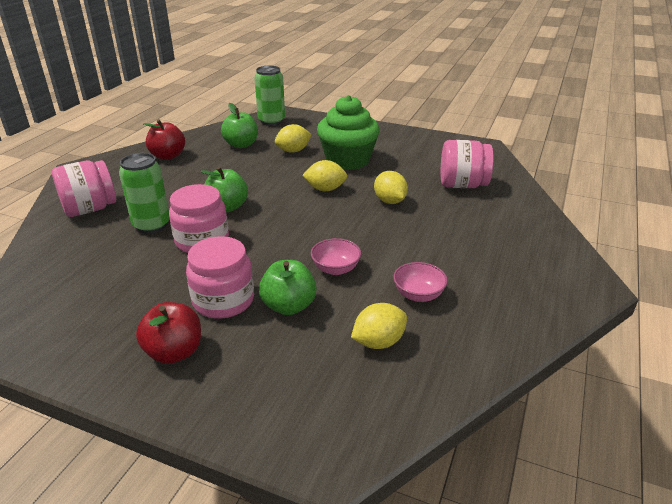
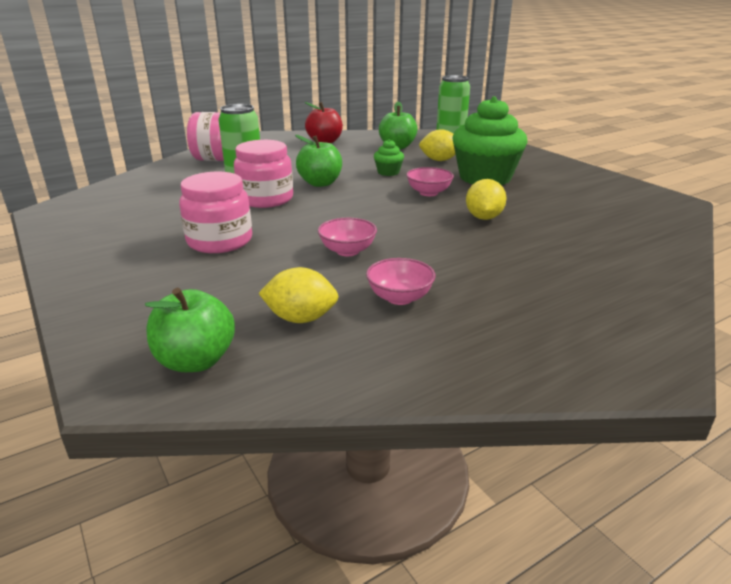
camera: 35 degrees right, 5 degrees down
red apple [136,302,201,364] -> none
green apple [259,260,317,315] -> green apple moved to [145,288,235,372]
yellow lemon [302,160,347,191] -> pink bowl [406,167,454,196]
pink jar [441,140,493,188] -> none
none -> green cupcake [374,139,404,176]

